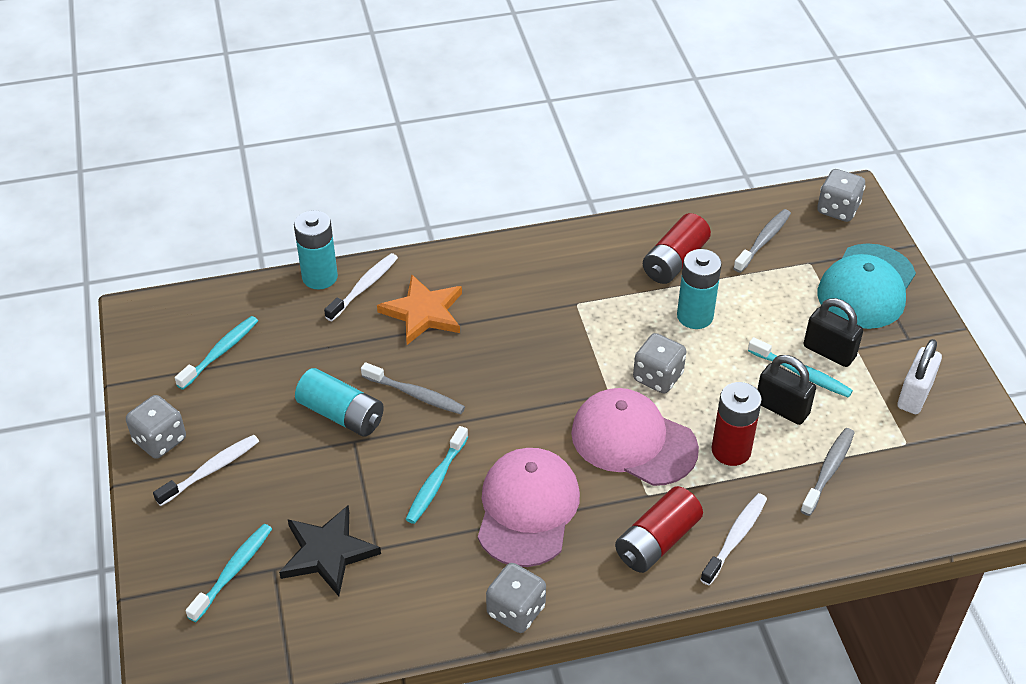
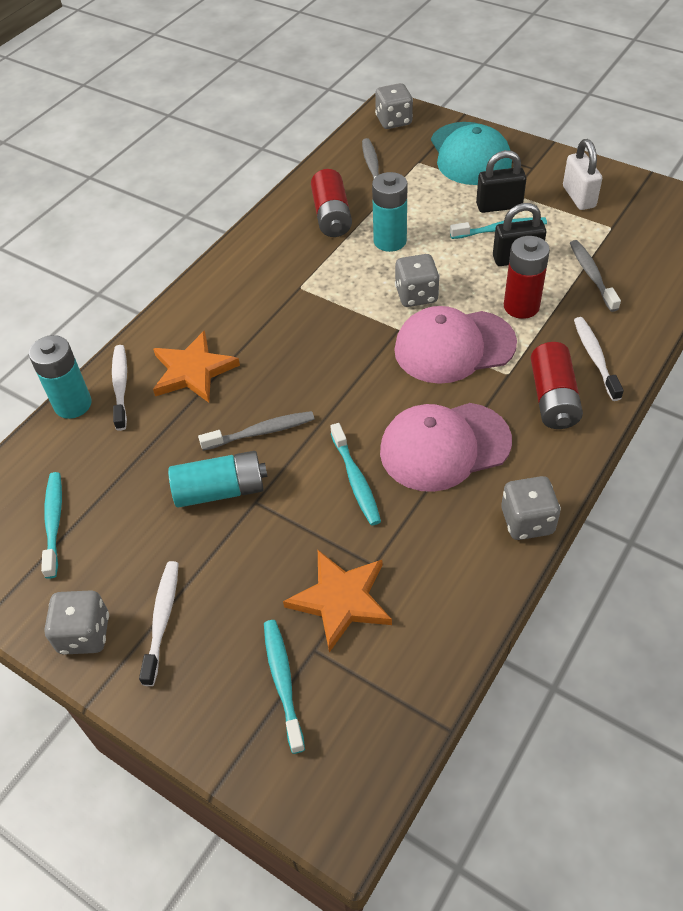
camera: 40 degrees left, 5 degrees up
black star [279,505,381,596] -> orange star [283,550,392,652]
pink cap [478,448,580,567] -> pink cap turned 75 degrees counterclockwise [380,403,512,492]

